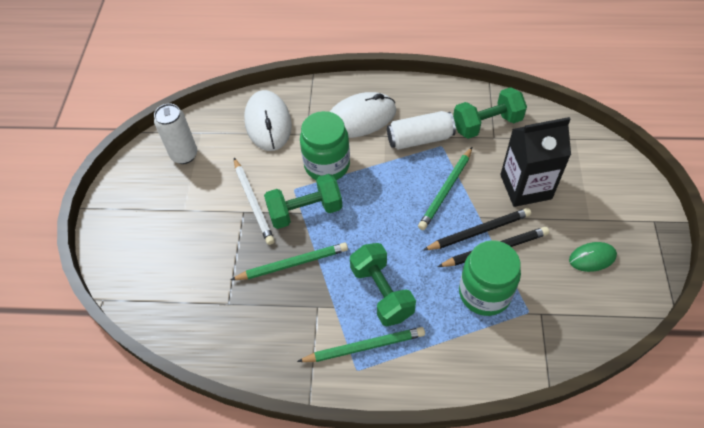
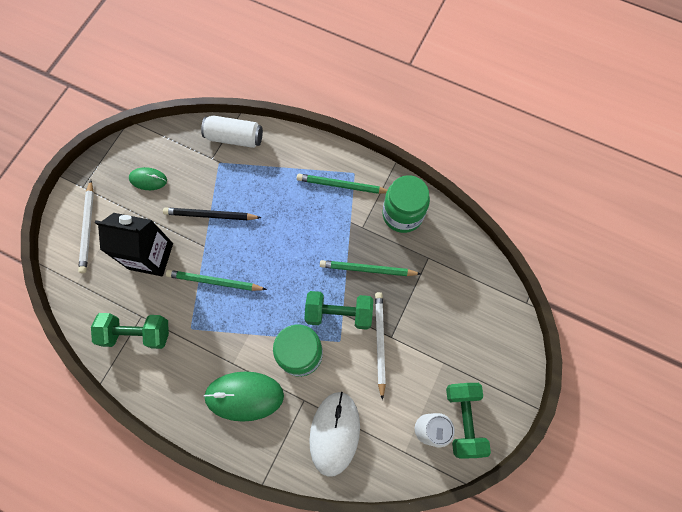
camera: 160 degrees left, 15 degrees up
white mouse [330,92,396,138] -> green mouse [203,371,284,422]
green dumbbell [350,243,416,326] -> green dumbbell moved to [446,383,491,459]
white can [387,111,456,150] -> white can moved to [201,115,263,148]
green pencil [418,147,472,230] -> green pencil turned 135 degrees counterclockwise [166,270,267,291]
black pencil [423,208,531,250] -> none
green jar [459,240,521,316] -> green jar moved to [383,175,430,233]
none -> white pencil [78,180,94,273]

